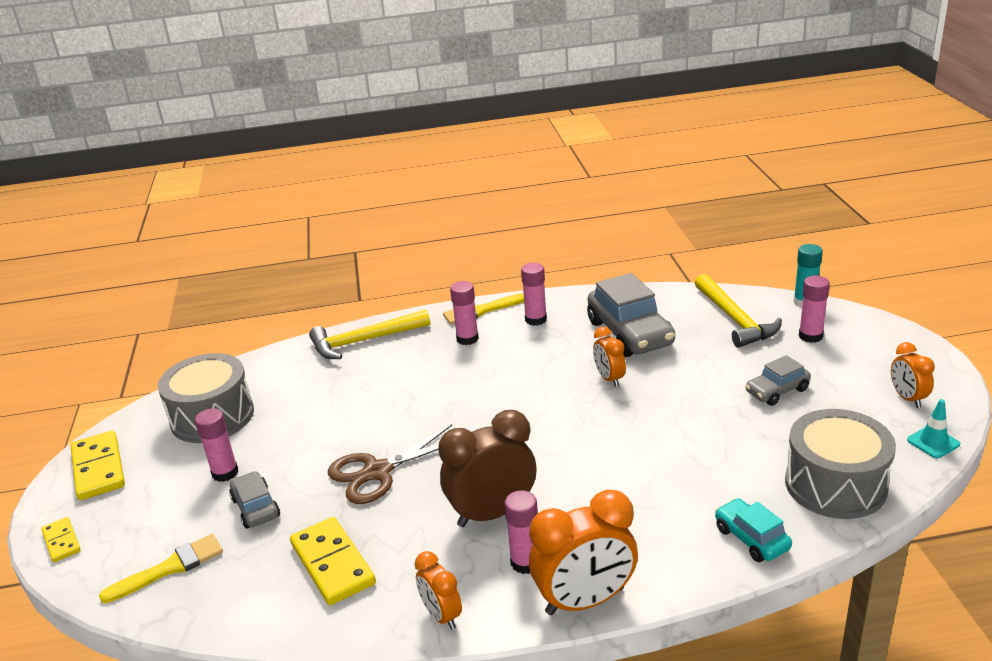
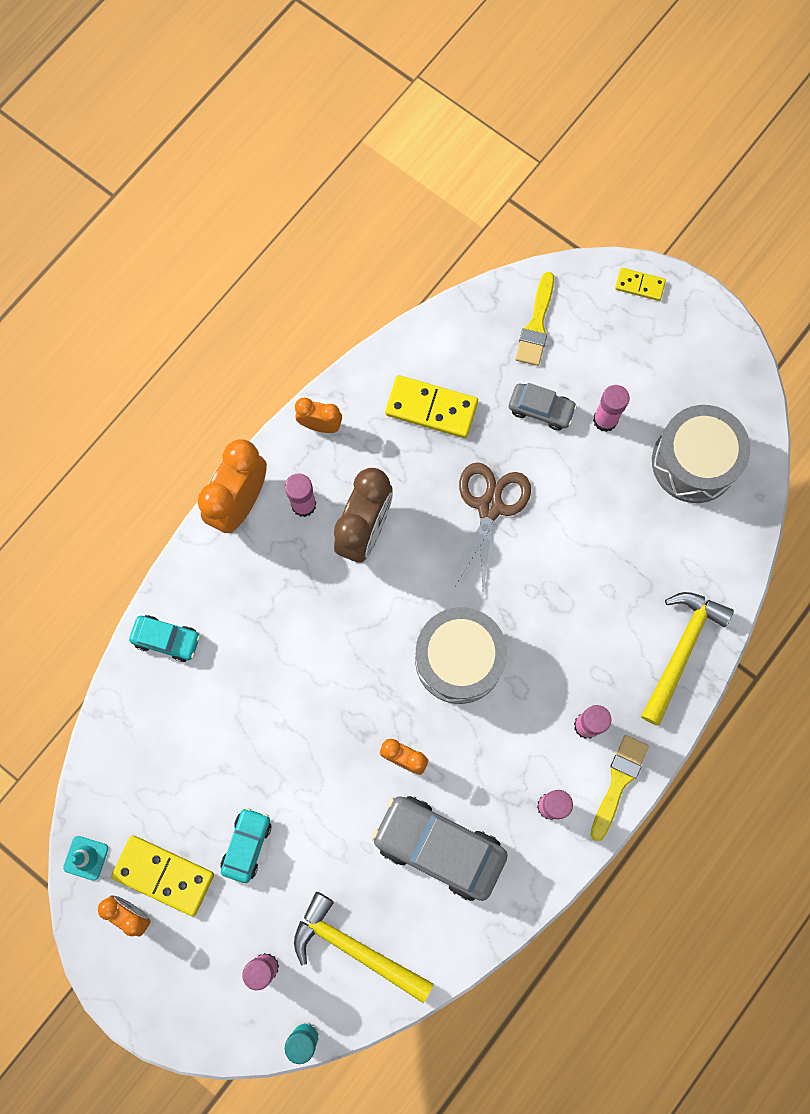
camera: 135 degrees right, 45 degrees up
yellow domino [71,431,125,500] -> yellow domino moved to [111,836,214,916]
grey car [745,355,811,406] -> turquoise car [221,808,271,883]
grey drum [785,409,896,519] -> grey drum moved to [415,607,507,704]

